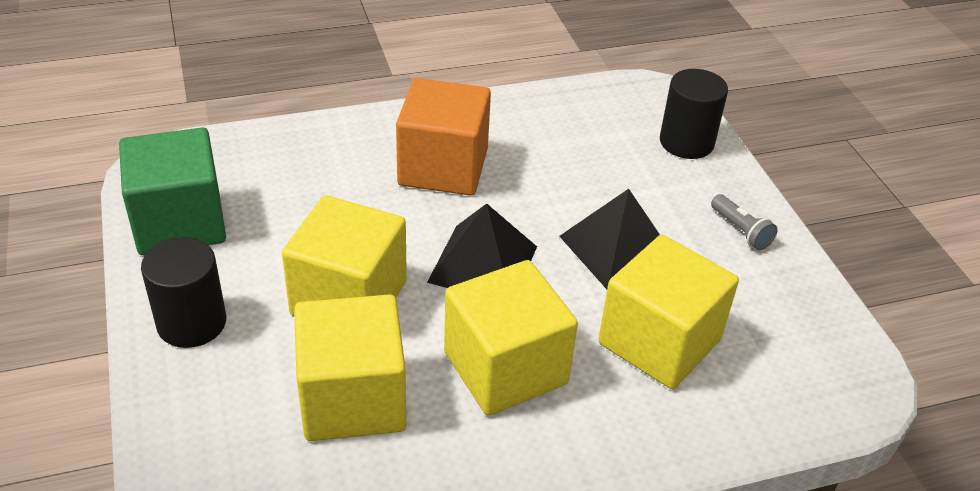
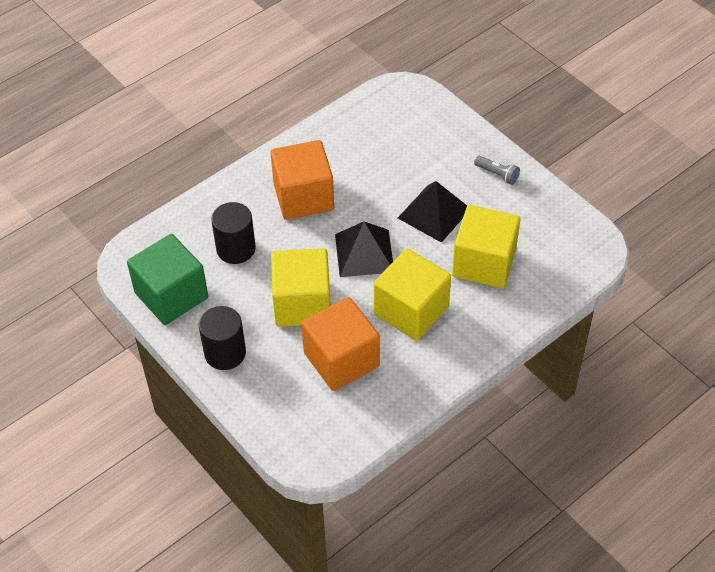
camera: 20 degrees left, 10 degrees up
yellow cube [294,294,406,441] -> orange cube [301,297,380,391]
black cylinder [660,69,728,159] -> black cylinder moved to [211,202,256,264]

